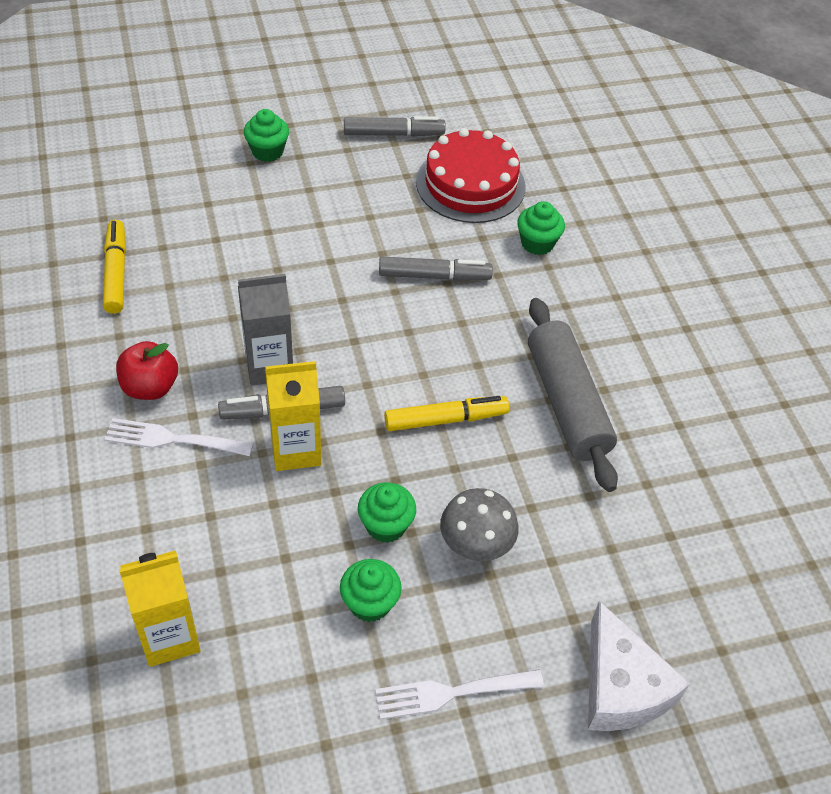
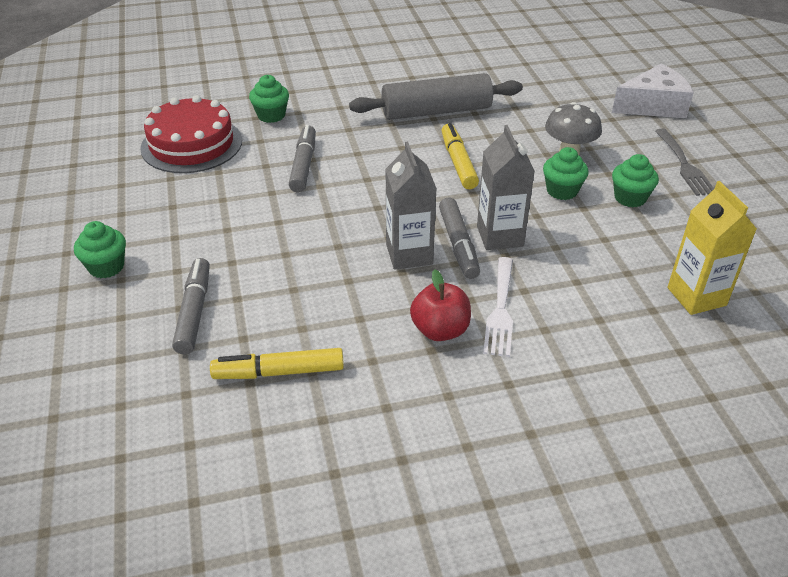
camera: 85 degrees left, 10 degrees down
yellow carton [265,361,321,471] -> grey carton [477,125,535,250]
grey marker [344,116,446,137] -> grey marker moved to [172,258,210,354]
white fork [375,669,544,720] -> grey fork [655,129,714,196]

